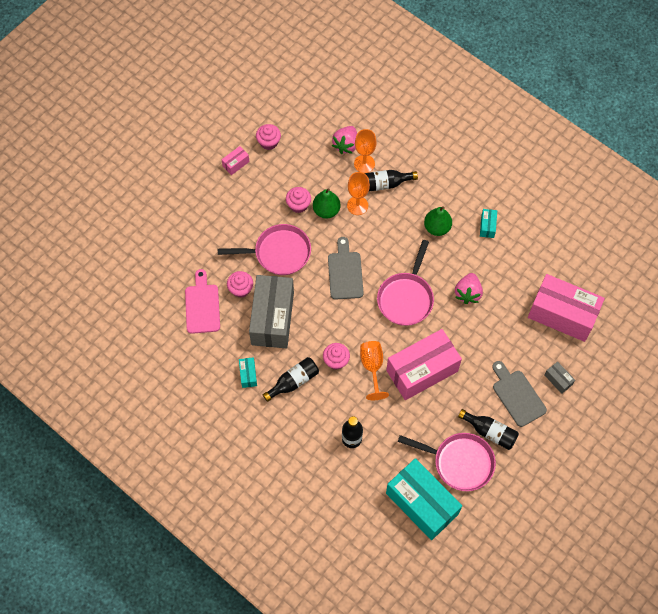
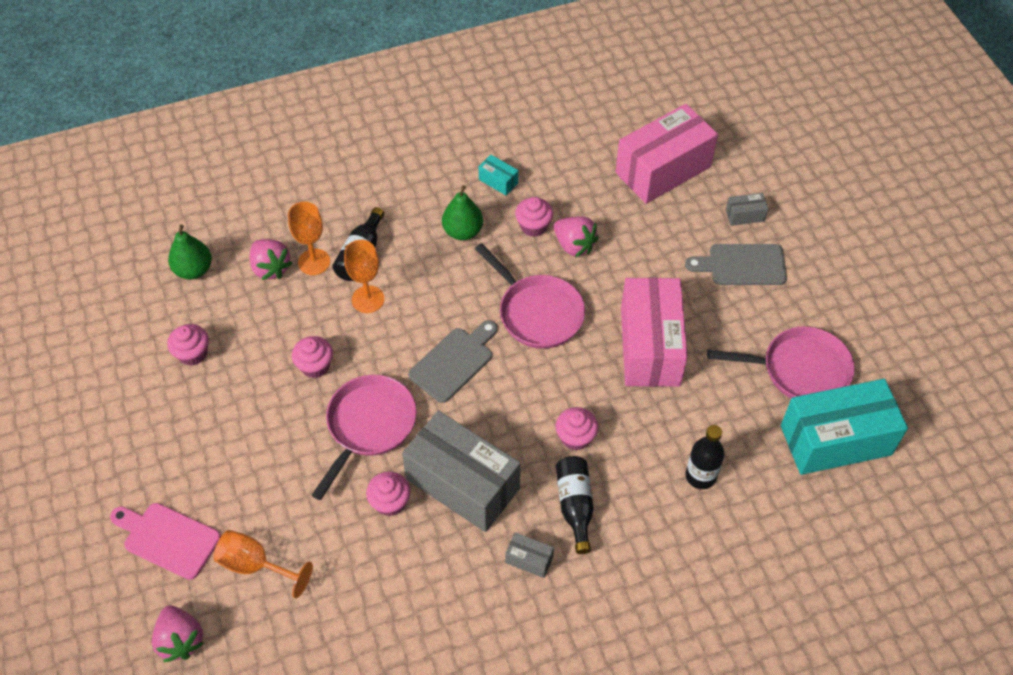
camera: 60 degrees left, 10 degrees down
pink cutting board [185,269,220,334] -> pink cutting board moved to [110,503,221,580]
pink box [222,146,249,175] -> none
turquoise box [239,357,257,388] -> grey box [505,532,554,578]
green pear [313,188,340,219] -> green pear moved to [168,225,212,280]
grey cutting board [328,237,364,300] -> grey cutting board turned 105 degrees clockwise [408,320,498,403]
orange goblet [360,341,389,400] -> orange goblet moved to [213,530,313,598]
pink pan [398,433,496,491] -> pink pan turned 45 degrees clockwise [707,326,855,398]
black bottle [458,409,519,450] -> none
none -> pink strawberry [152,605,204,662]
none -> pink cupcake [515,197,553,237]

